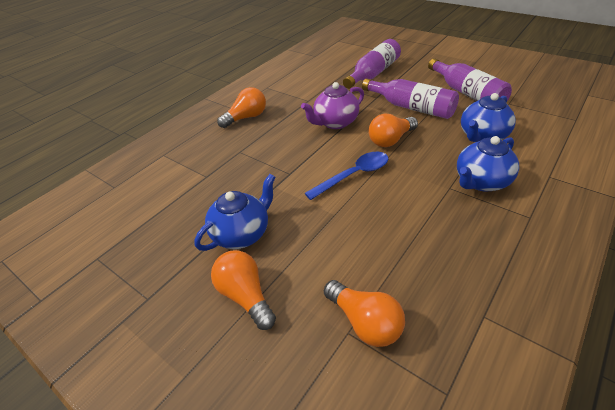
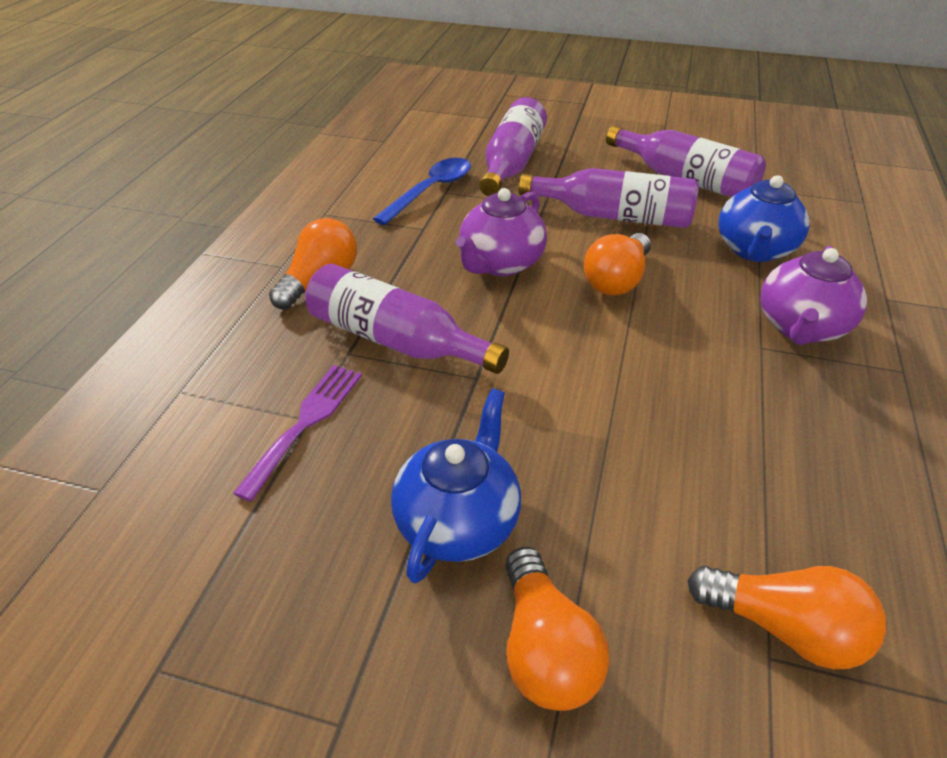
camera: 25 degrees left, 0 degrees up
orange light bulb [211,250,276,330] -> orange light bulb turned 135 degrees counterclockwise [505,547,609,711]
blue spoon [305,152,388,200] -> blue spoon moved to [373,158,471,225]
blue teapot [457,136,519,192] -> purple teapot [760,246,867,345]
none -> purple fork [233,365,362,501]
none -> purple bottle [305,263,509,374]

